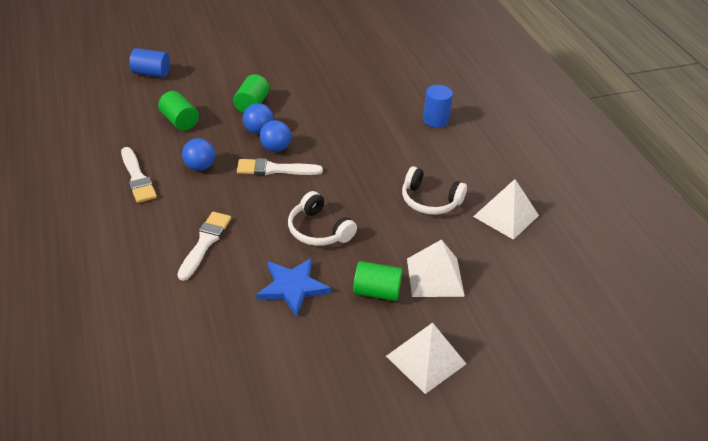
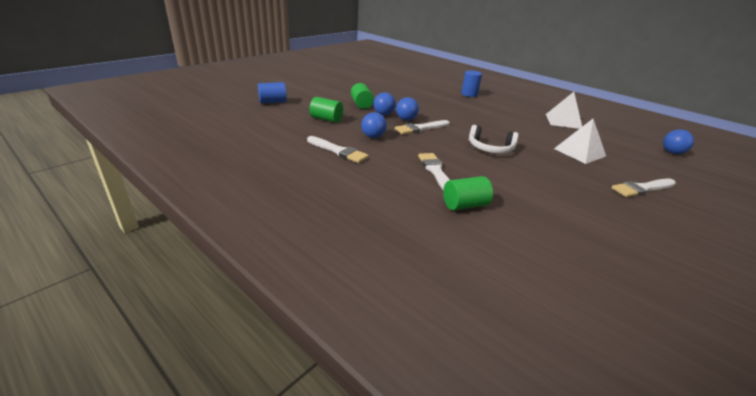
camera: 30 degrees left, 10 degrees down
blue star [257,258,331,317] -> none
green cylinder [353,261,402,301] -> green cylinder moved to [443,176,493,210]
white pyramid [386,323,466,394] -> white brush [611,179,676,197]
white headphones [402,166,467,215] -> none
none -> blue ball [663,129,694,154]

